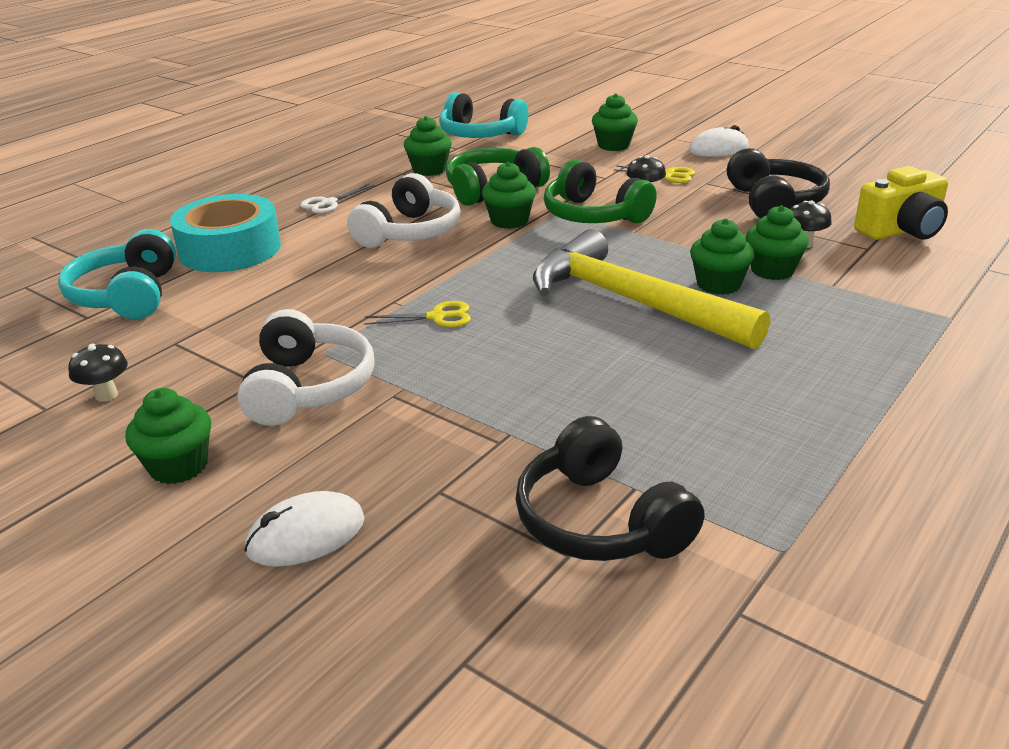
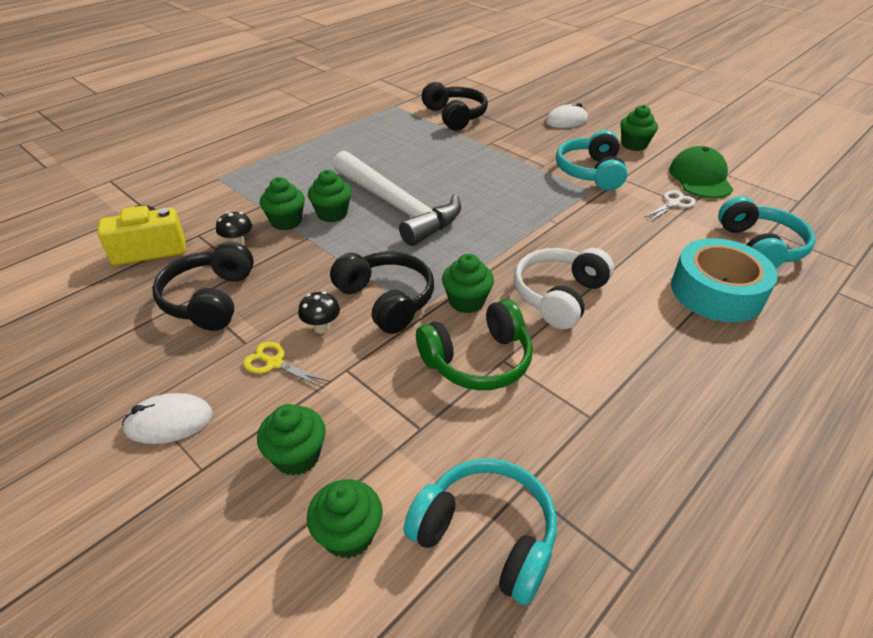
camera: 175 degrees left, 10 degrees up
black mushroom [68,344,128,402] -> green cap [669,146,733,198]
white headphones [237,309,374,426] -> turquoise headphones [556,130,627,191]
white scissors [300,184,375,214] -> white scissors moved to [644,190,696,222]
yellow scissors [364,301,471,327] -> none
green cupcake [404,116,452,176] -> green cupcake moved to [307,479,383,559]
yellow hammer [533,229,770,349] -> white hammer [333,151,461,246]
green headphones [544,159,657,223] -> black headphones [330,252,434,334]

